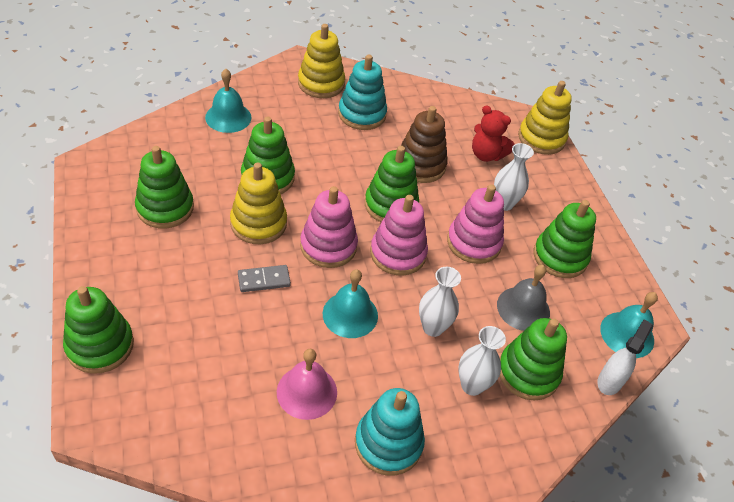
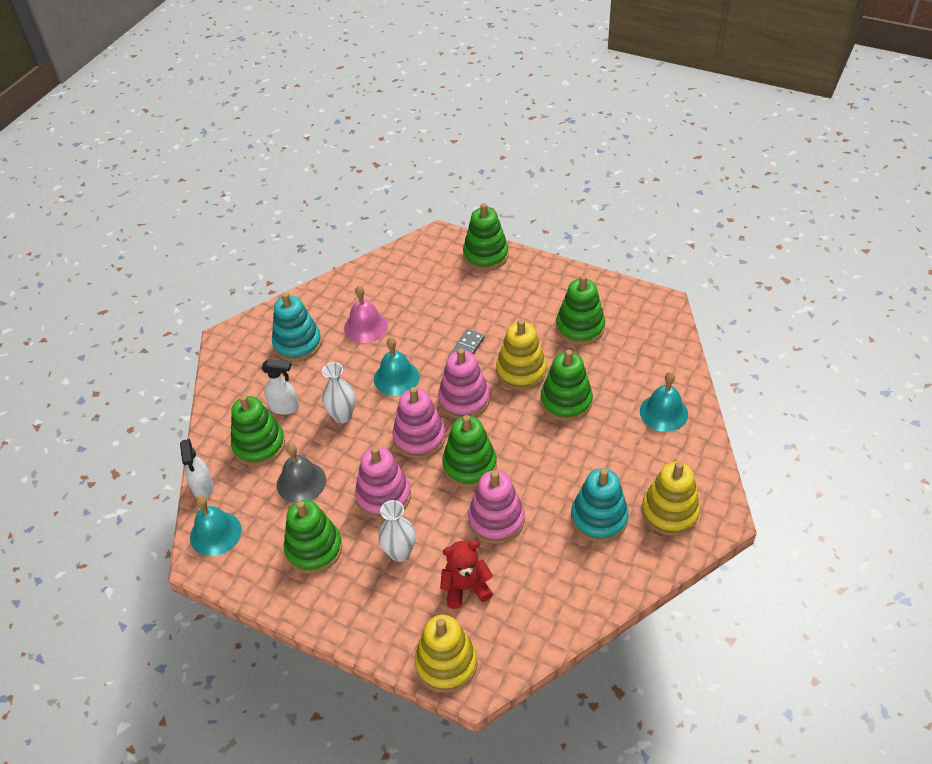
camera: 140 degrees right, 0 degrees up
brown stacking toy [401,106,448,183] -> pink stacking toy [468,470,525,544]
white vase [458,326,506,396] -> white spray bottle [261,359,299,415]

